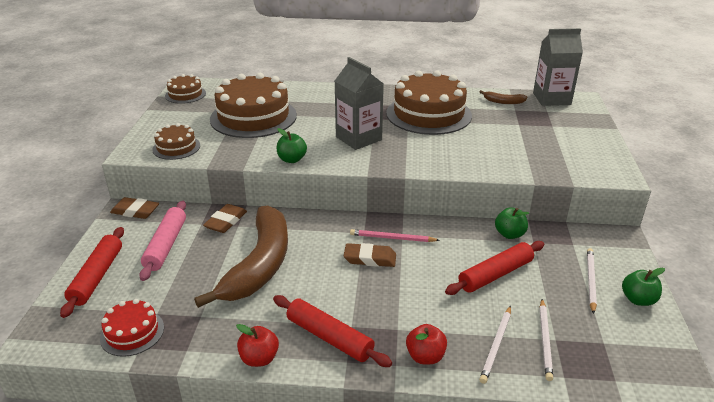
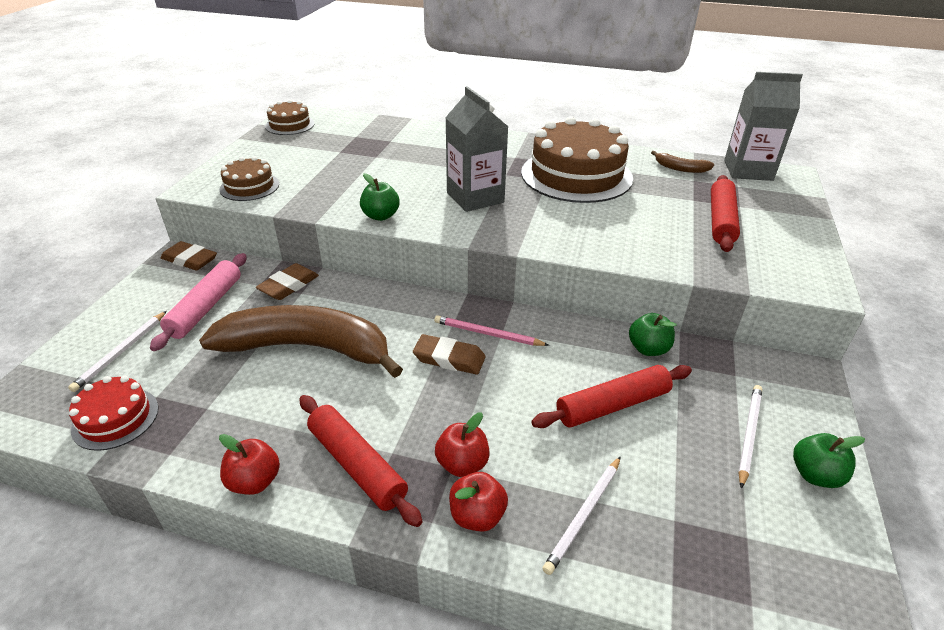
camera: 10 degrees right, 5 degrees up
red rolling pin [60,227,124,318] -> red rolling pin moved to [711,175,740,252]
brown banana [194,206,288,308] -> brown banana turned 105 degrees counterclockwise [199,305,403,378]
brown cake [210,73,297,138] -> none
white pencil [539,299,553,381] -> white pencil moved to [68,311,166,392]
none -> red apple [435,413,490,477]

